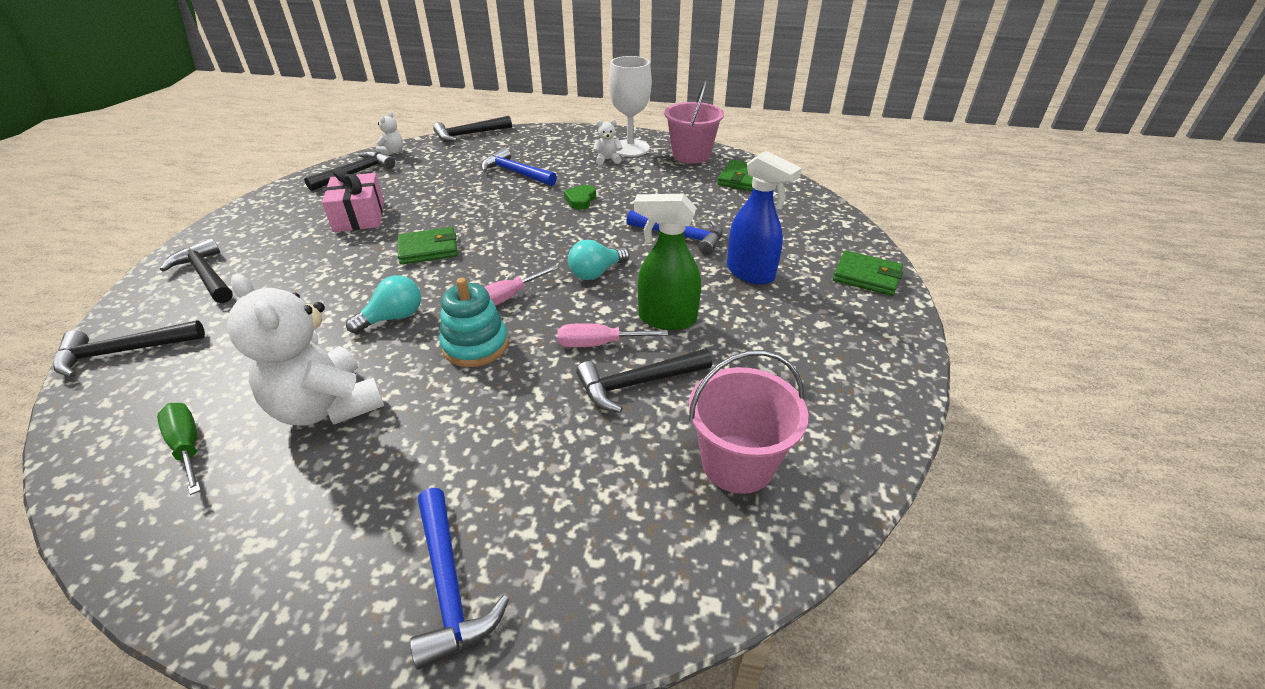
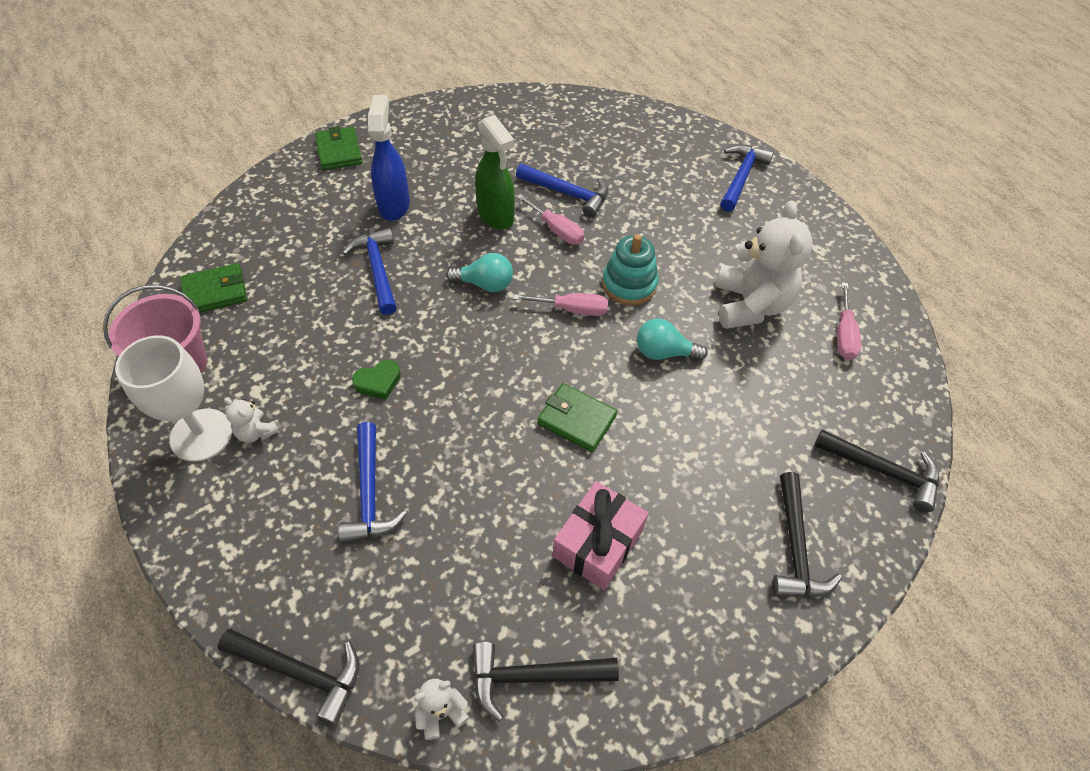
camera: 135 degrees left, 15 degrees up
green screwdriver [157,403,201,495] -> pink screwdriver [837,282,861,360]
black hammer [576,349,712,413] -> blue hammer [516,164,608,218]
pink bucket [689,350,809,494] -> none

